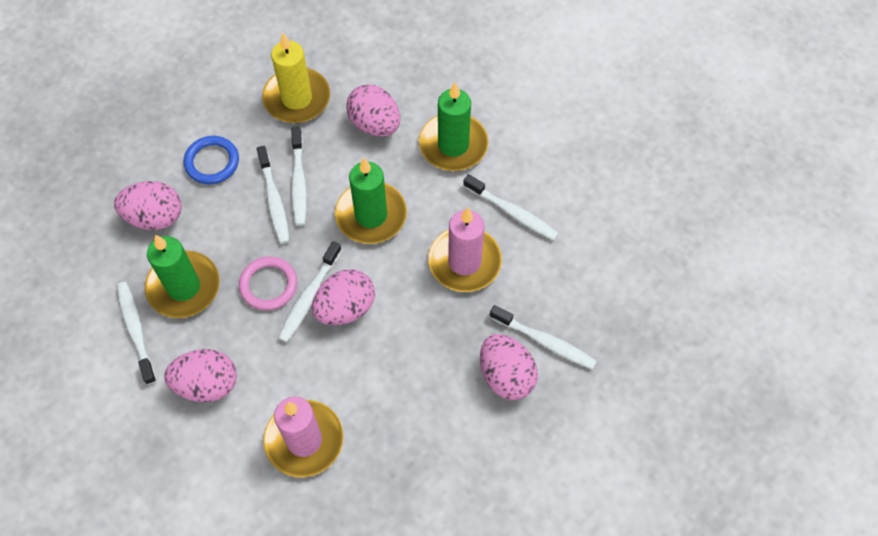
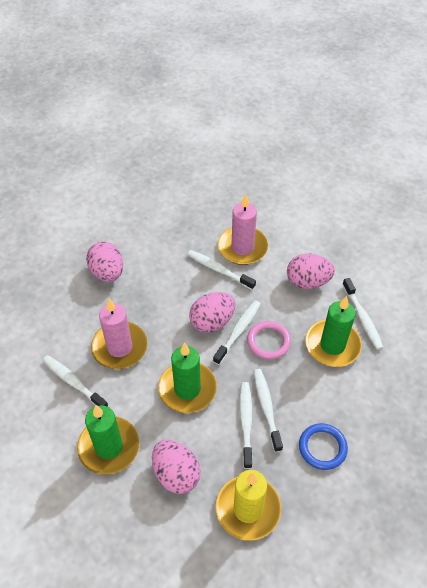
camera: 175 degrees left, 10 degrees down
pink egg [114,181,181,230] -> none
white toothbrush [489,305,597,369] -> white toothbrush moved to [187,250,256,290]

